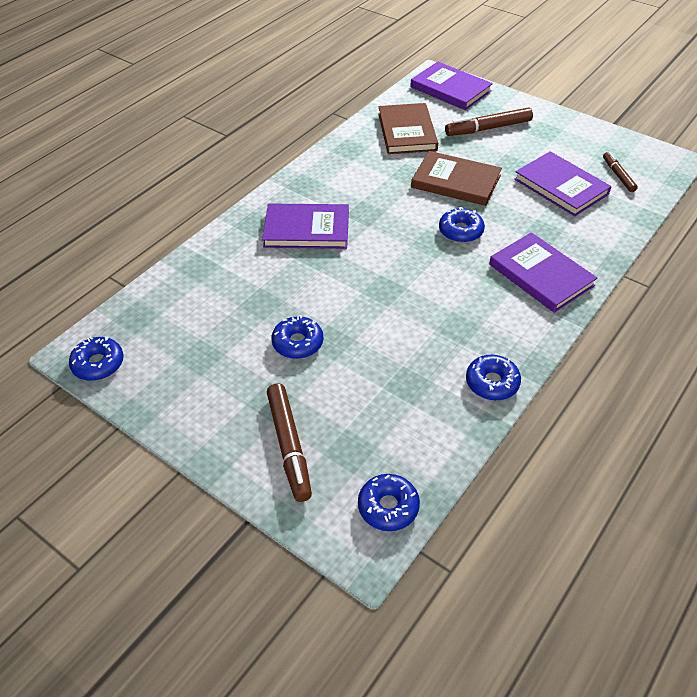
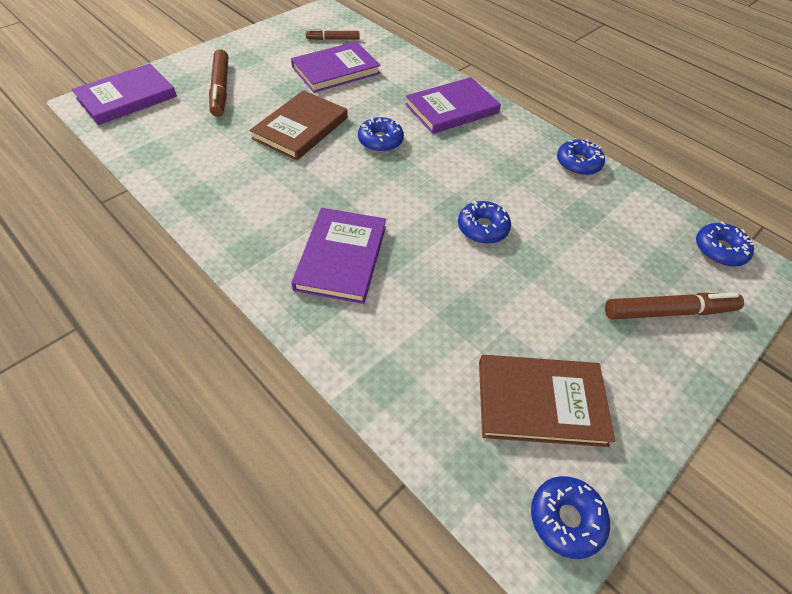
camera: 85 degrees left, 5 degrees up
blue donut [271,315,323,359] -> blue donut moved to [458,201,511,244]
brown book [378,103,438,154] -> brown book moved to [479,355,615,447]

